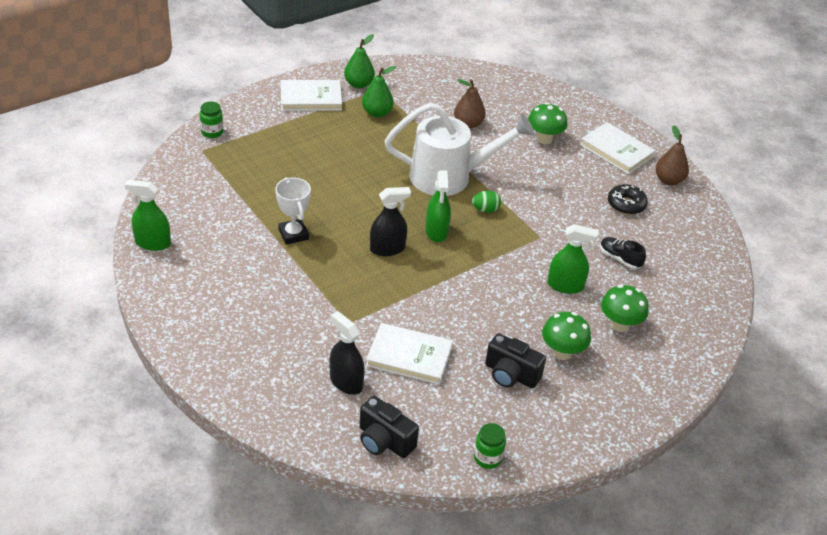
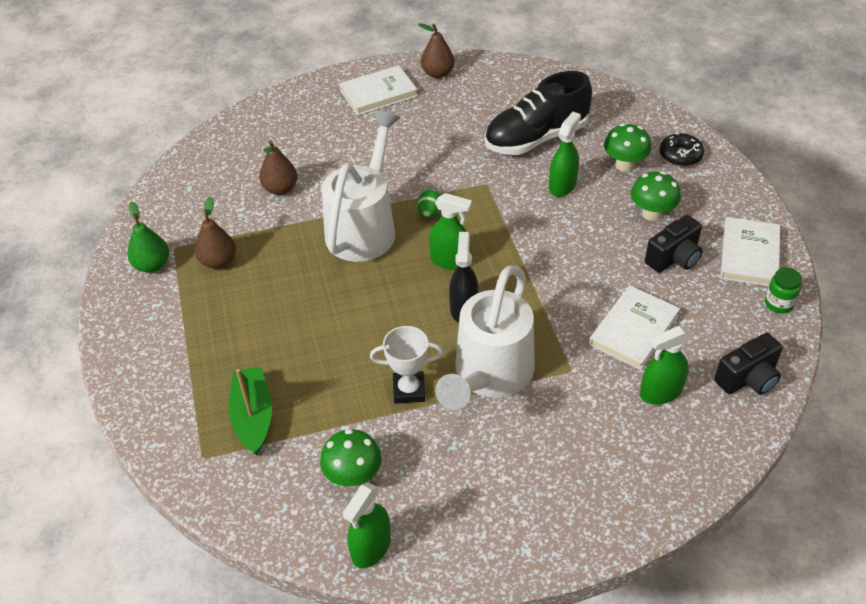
camera: 65 degrees left, 5 degrees up
green jar [200,102,223,138] -> none
white book [280,80,342,111] -> white book moved to [720,217,780,286]
black spray bottle [329,311,365,395] -> green spray bottle [640,326,691,404]
green pear [362,66,396,117] -> brown pear [195,196,236,269]
green mushroom [528,103,567,144] -> green mushroom moved to [320,429,382,487]
black shoe [600,237,646,269] -> black shoe [485,71,592,155], size x2.31
black donut [608,184,648,215] -> black donut moved to [660,133,704,166]
none -> green boat [229,367,272,455]
none -> white watering can [435,266,535,410]

